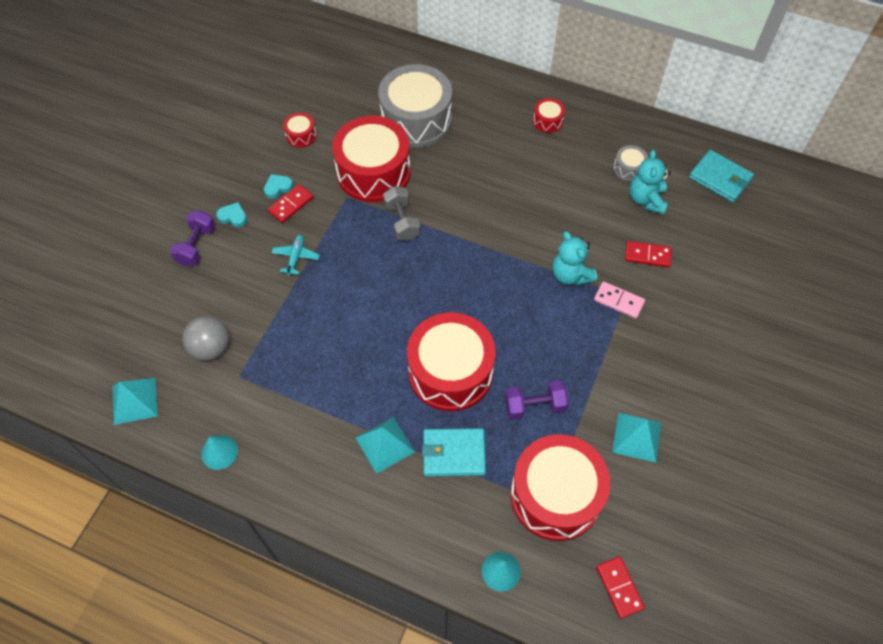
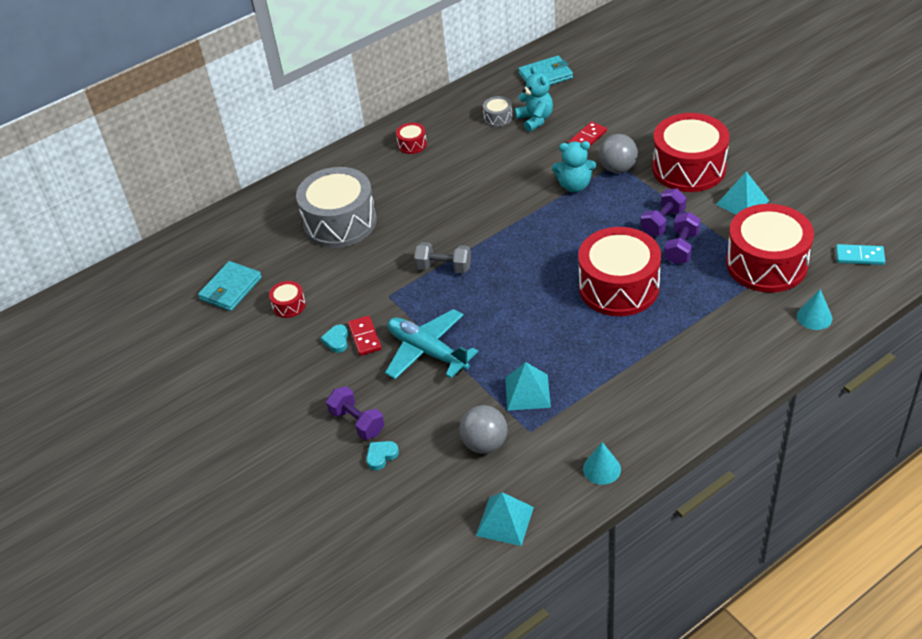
camera: 55 degrees left, 15 degrees down
turquoise heart [216,202,247,227] -> turquoise heart moved to [366,441,399,471]
turquoise plane [271,235,320,276] -> turquoise plane [385,309,479,379], size x2.06
red drum [332,116,411,202] -> red drum moved to [652,113,729,192]
turquoise pyramid [356,417,415,474] -> turquoise pyramid moved to [505,362,551,411]
turquoise wallet [422,428,486,476] -> turquoise wallet moved to [198,261,262,311]
pink domino [594,281,645,319] -> grey ball [599,134,638,173]
red domino [596,556,645,619] -> turquoise domino [836,244,885,265]
turquoise teddy bear [630,150,671,214] -> turquoise teddy bear turned 150 degrees counterclockwise [515,66,553,132]
none -> purple dumbbell [641,188,687,236]

